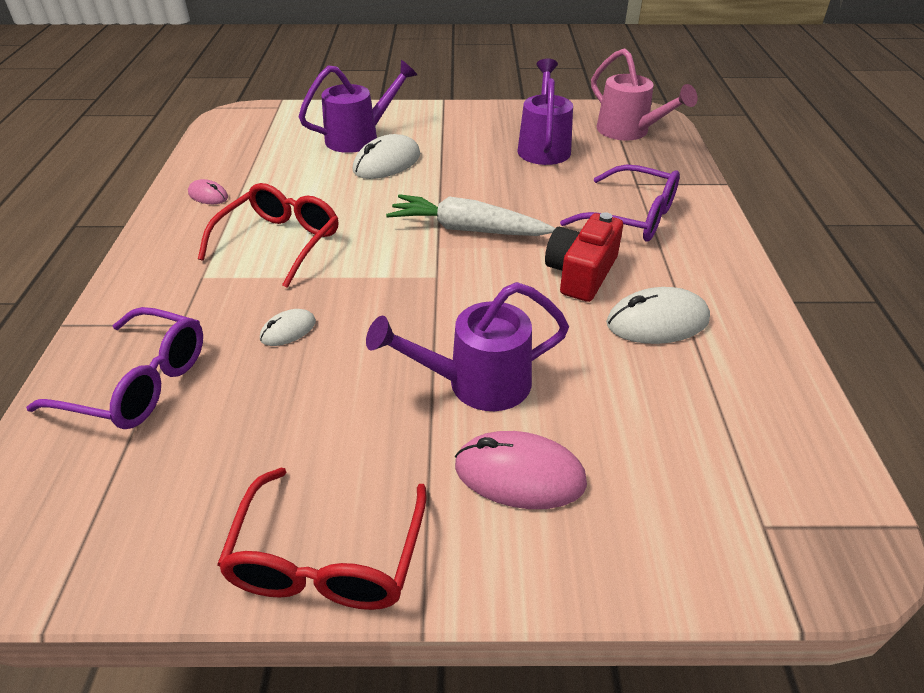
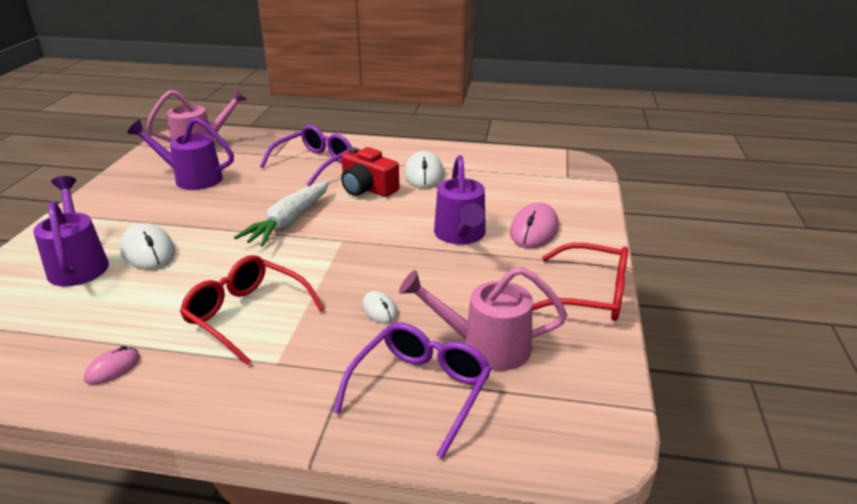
camera: 80 degrees left, 10 degrees down
none -> pink watering can [399,267,567,371]

